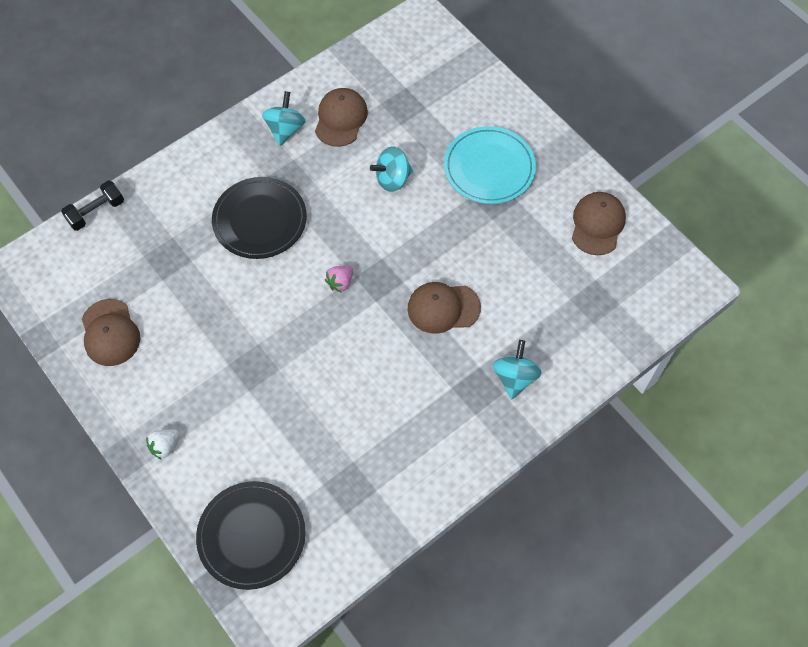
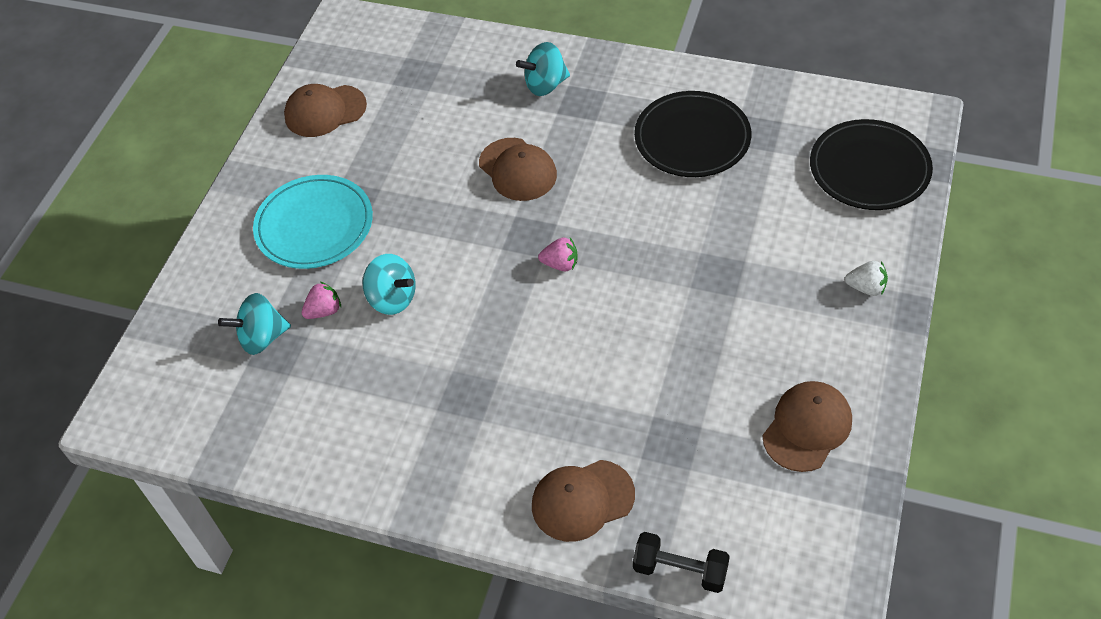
camera: 120 degrees left, 10 degrees down
black plate [212,177,307,259] -> black plate moved to [634,91,751,177]
turquoise spinning top [262,91,306,146] -> turquoise spinning top moved to [218,293,291,355]
brown cap [315,88,368,147] -> brown cap moved to [532,460,635,542]
none -> pink strawberry [302,282,341,319]

